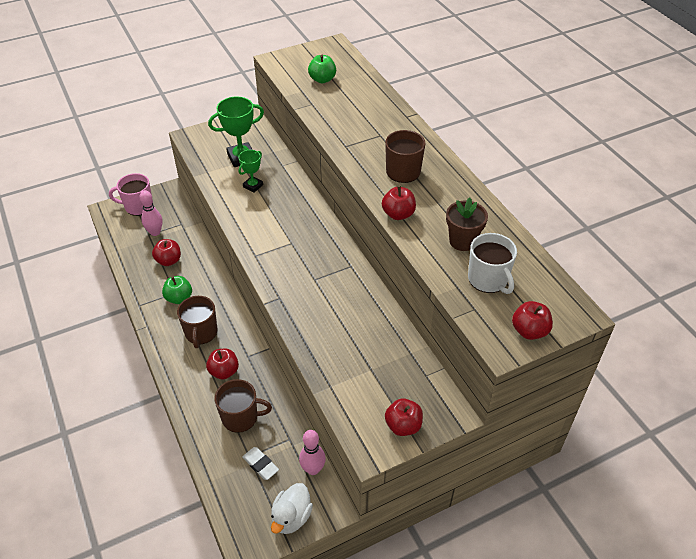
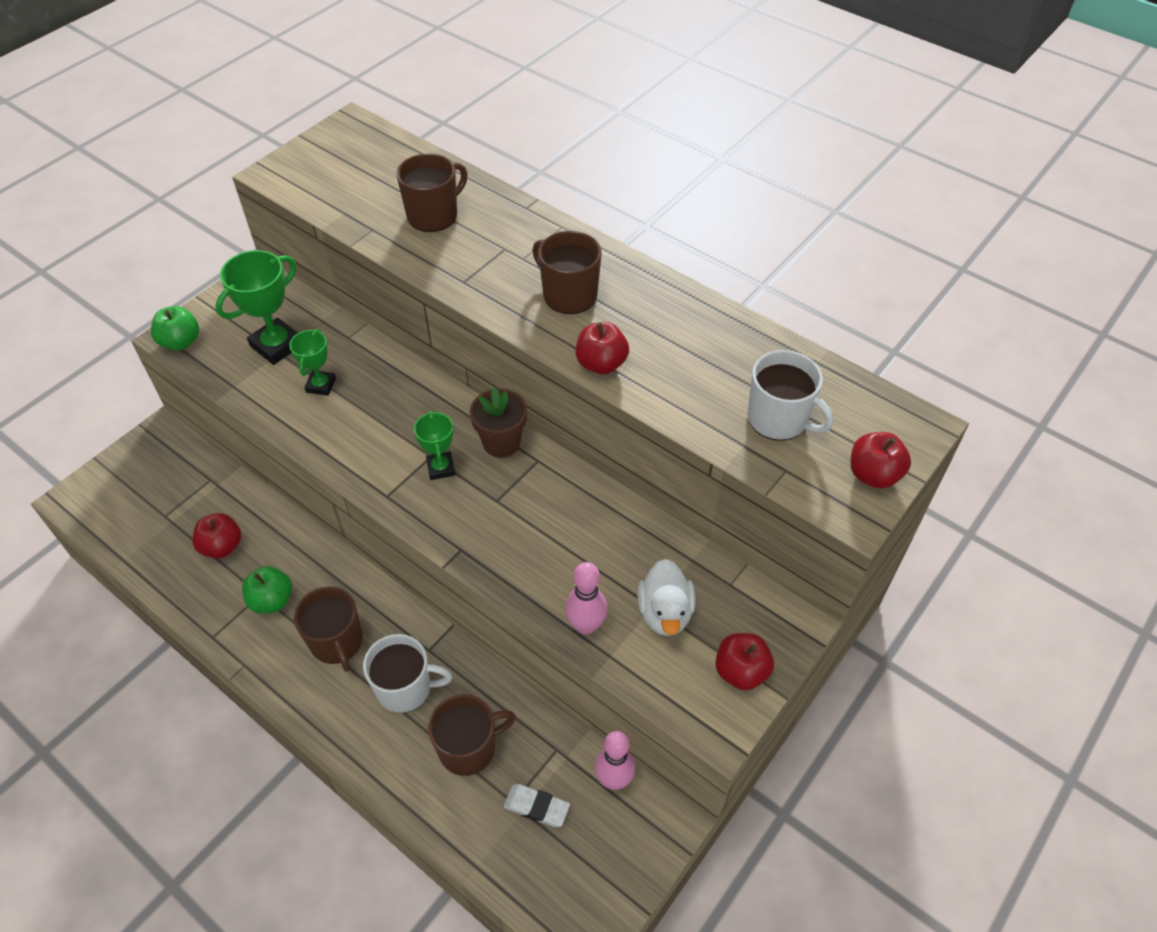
camera: 25 degrees left, 5 degrees up
pink mug [109,173,153,216] -> none
pink bowling pin [139,190,162,236] -> pink bowling pin moved to [565,562,607,634]
red apple [206,349,239,380] -> white mug [363,634,452,713]
white duck [271,483,313,534] -> white duck moved to [637,559,695,636]
green apple [308,55,336,83] -> green apple moved to [151,306,199,350]
brown flower pot [446,197,488,251] -> brown flower pot moved to [470,387,527,458]
none -> brown mug [396,154,468,232]
none -> green trophy [414,411,455,480]

